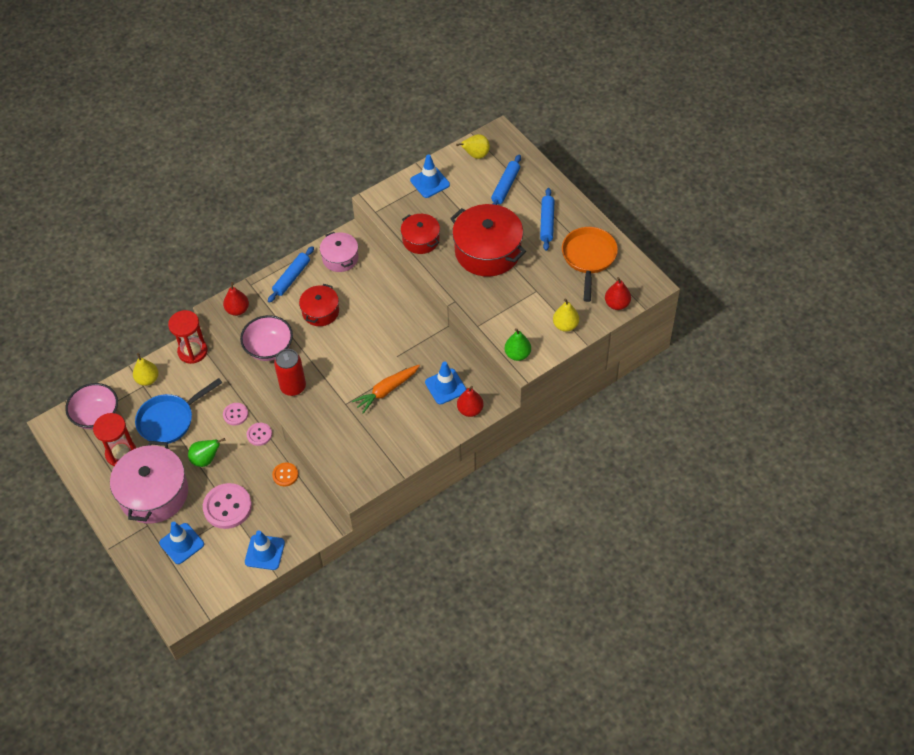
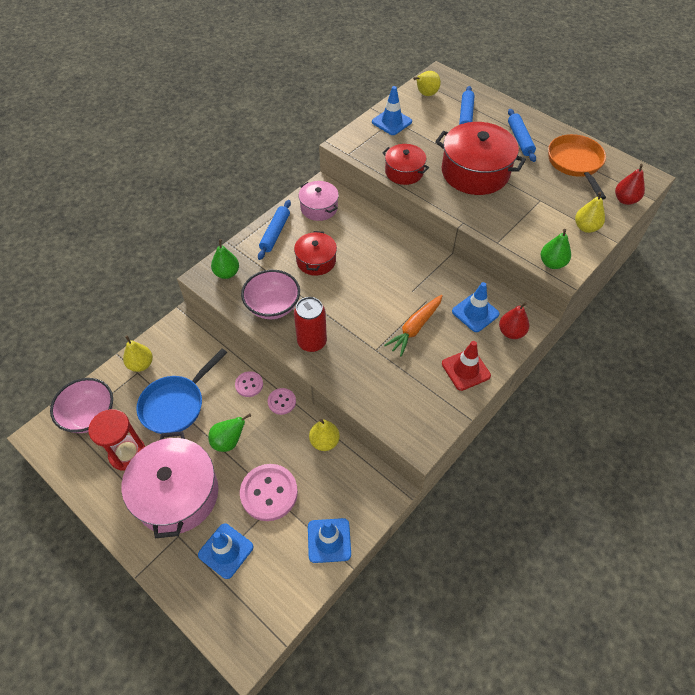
camera: 15 degrees left, 0 degrees up
red hourglass [168,310,208,364] -> none
red pear [223,282,249,316] -> green pear [211,239,239,279]
orange button [272,462,298,486] -> yellow pear [309,419,340,451]
none -> red traffic cone [442,341,491,391]

